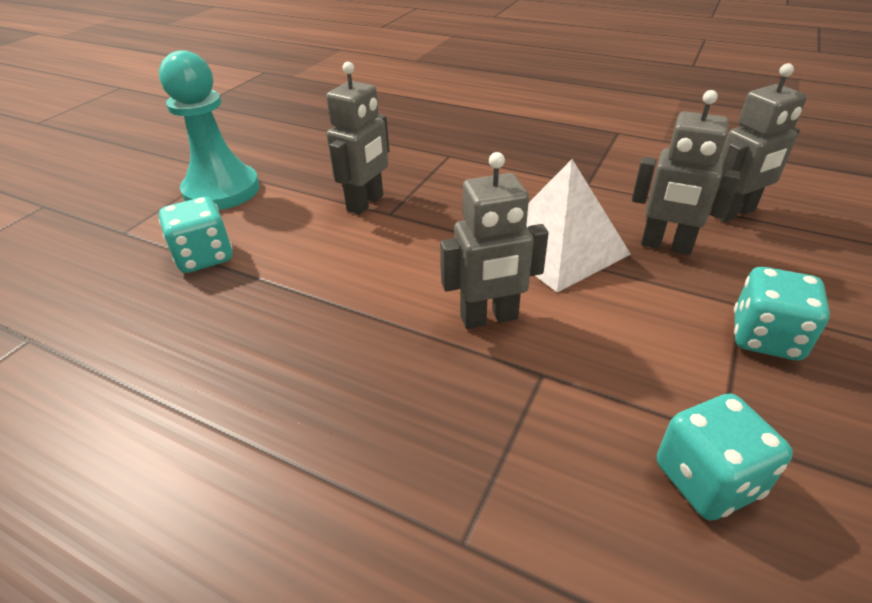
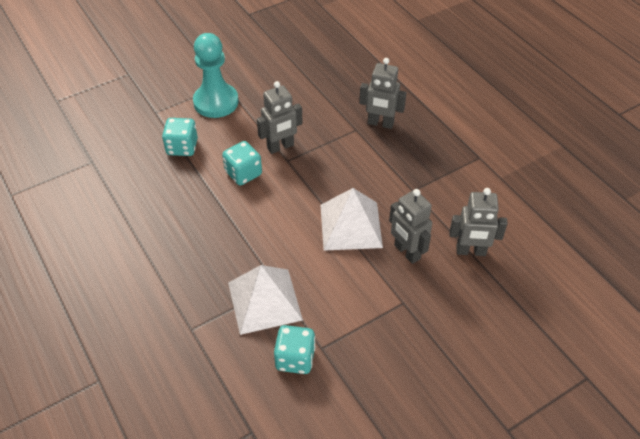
camera: 30 degrees right, 10 degrees up
grey robot [440,152,549,329] -> grey robot moved to [359,58,406,129]
turquoise dice [734,267,830,361] -> turquoise dice moved to [222,141,262,185]
none -> white pyramid [228,265,303,335]

